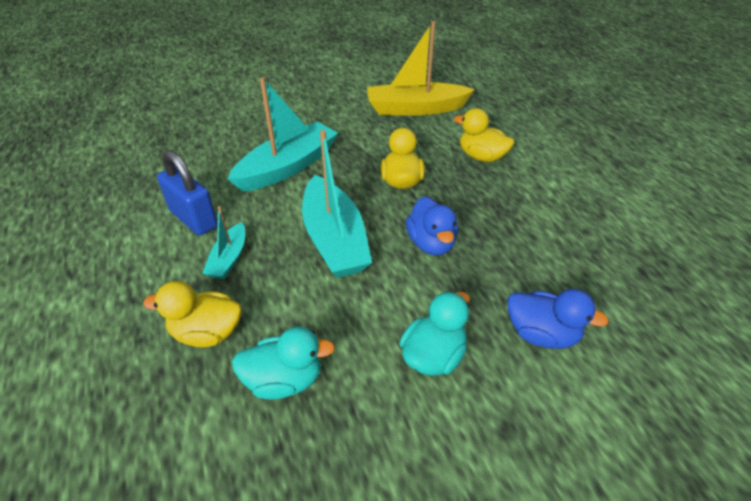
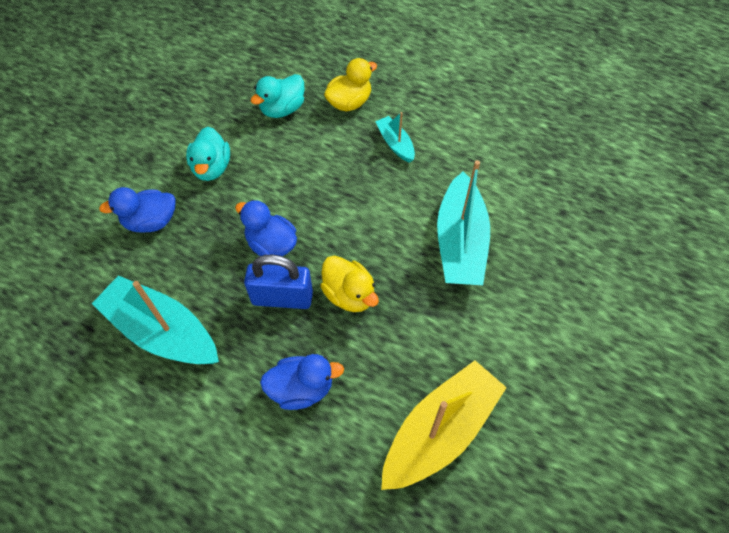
camera: 140 degrees right, 15 degrees up
blue padlock [157,150,218,236] -> blue padlock moved to [244,255,313,309]
turquoise boat [302,130,372,278] -> turquoise boat moved to [92,276,219,364]
yellow duck [454,108,514,162] -> blue duck [260,354,344,410]

